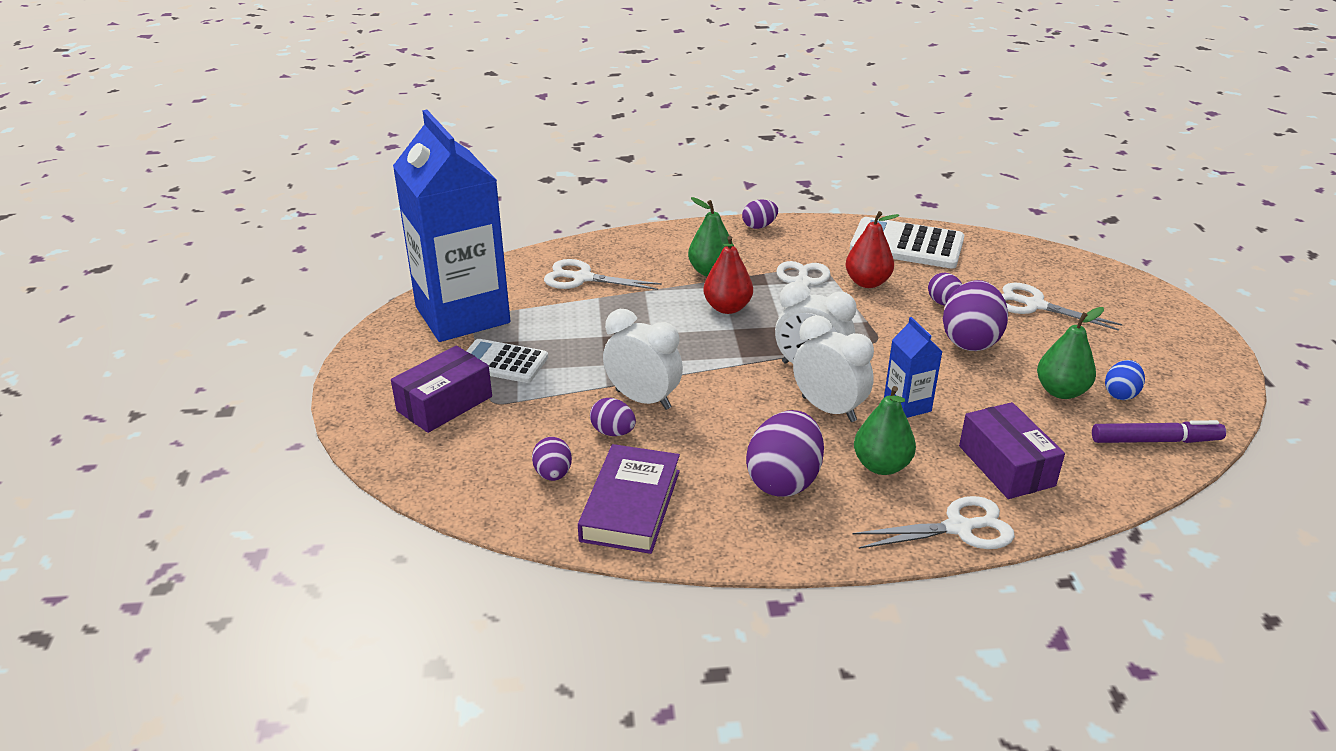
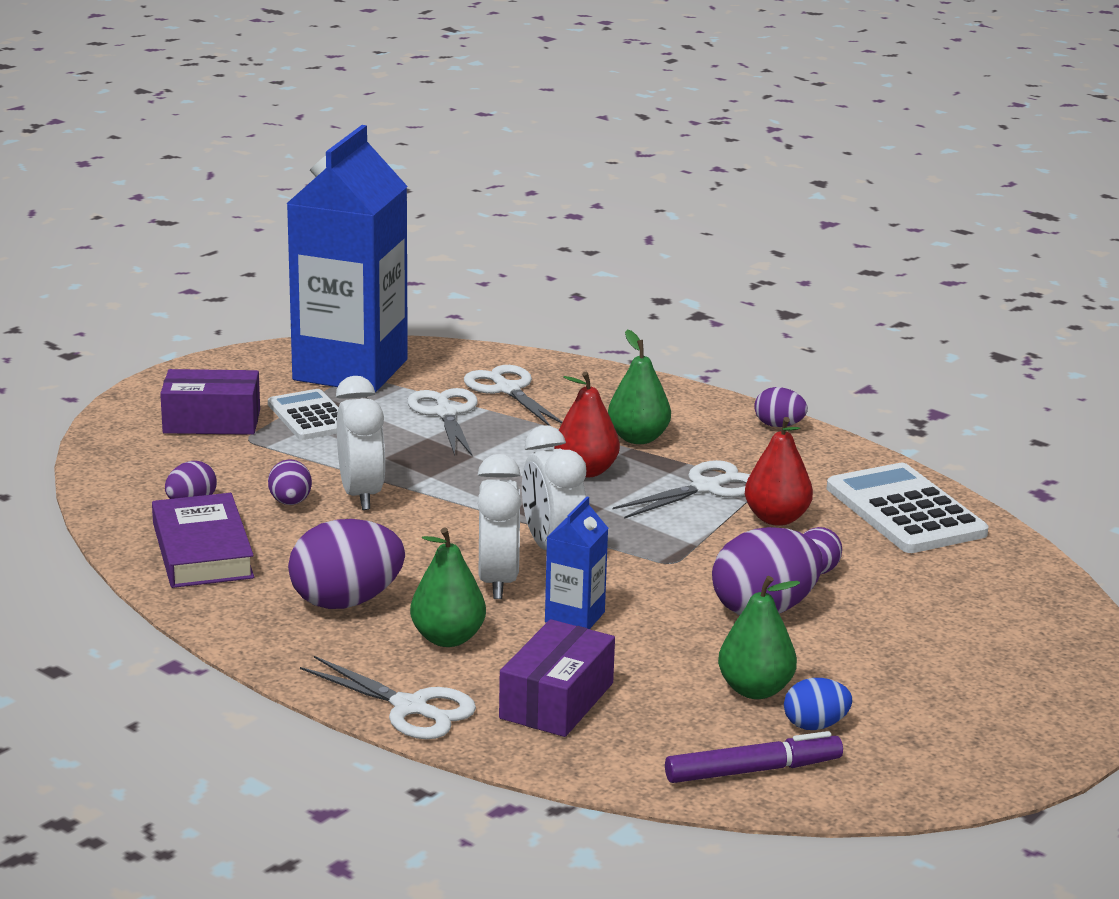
camera: 45 degrees right, 10 degrees down
purple book [578,444,680,554] -> purple book turned 75 degrees counterclockwise [152,493,254,588]
white scissors [1002,283,1122,331] -> white scissors moved to [407,388,478,457]
purple marker [1092,420,1226,443] -> purple marker turned 60 degrees counterclockwise [665,731,843,783]

